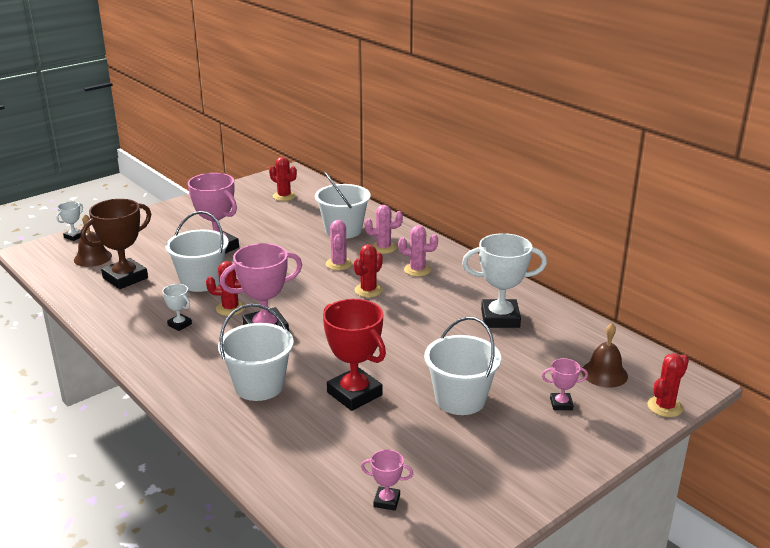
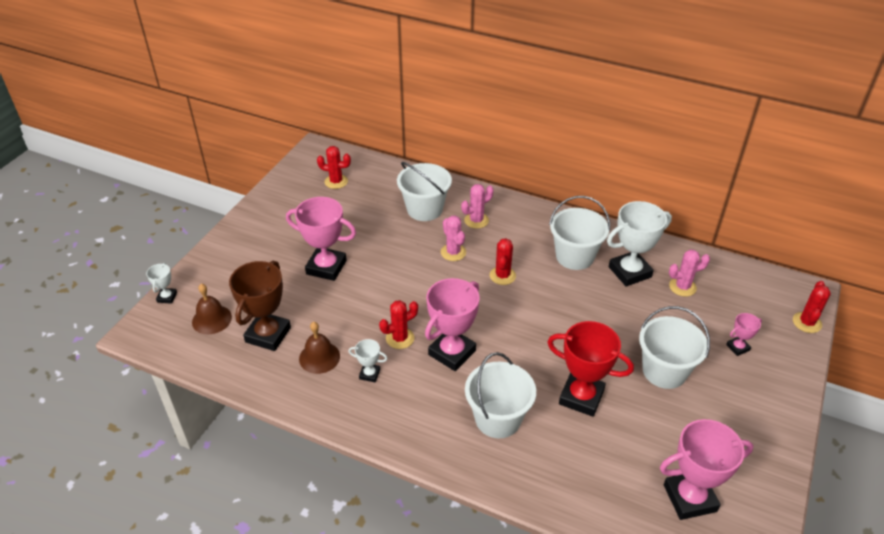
camera: 25 degrees left, 15 degrees up
white bucket [165,211,229,292] -> white bucket moved to [549,196,610,270]
pink trophy [361,449,413,510] -> pink trophy [660,419,754,520], size x2.08
pink cactus [398,225,438,277] -> pink cactus moved to [669,249,710,297]
brown bell [581,323,628,388] -> brown bell moved to [299,322,340,374]

